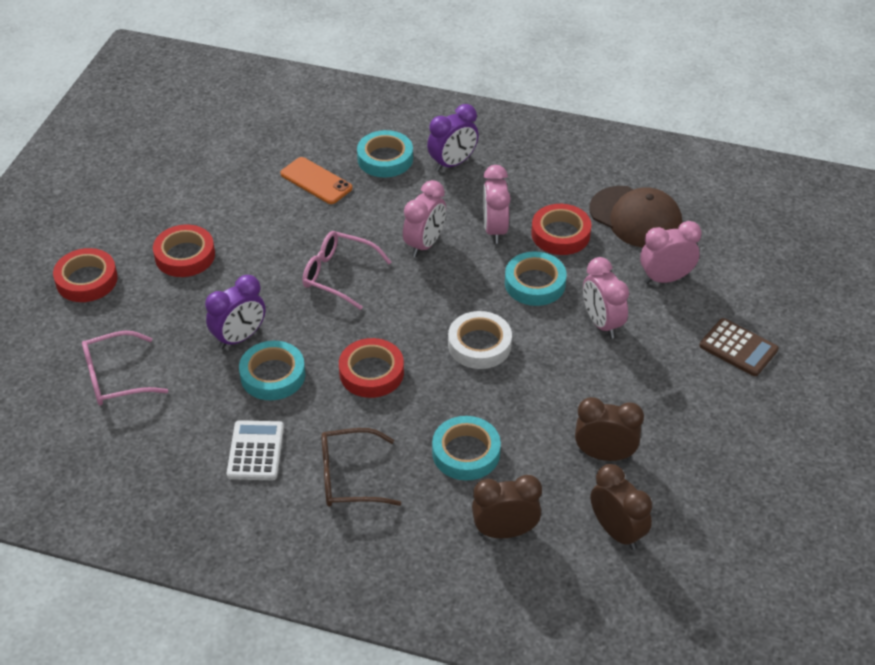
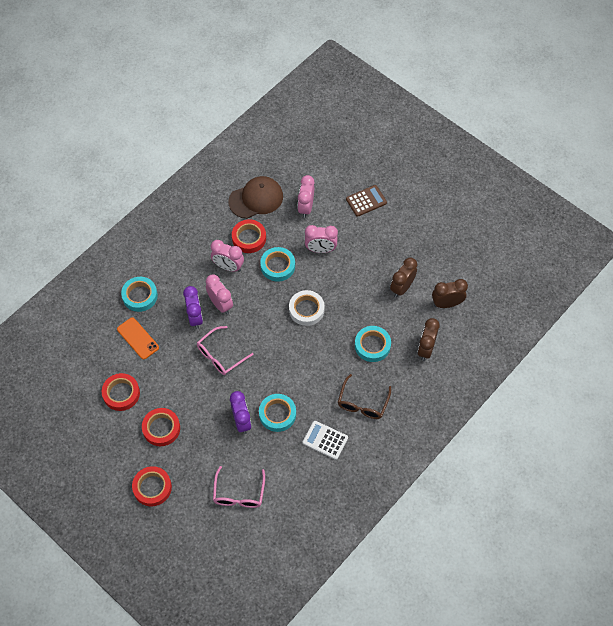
camera: 65 degrees left, 15 degrees up
orange phone [280,157,352,204] -> orange phone turned 75 degrees clockwise [117,317,159,360]
red tape [339,338,404,398] -> red tape moved to [102,373,140,411]
purple clock [427,104,479,172] -> purple clock moved to [183,286,203,329]

